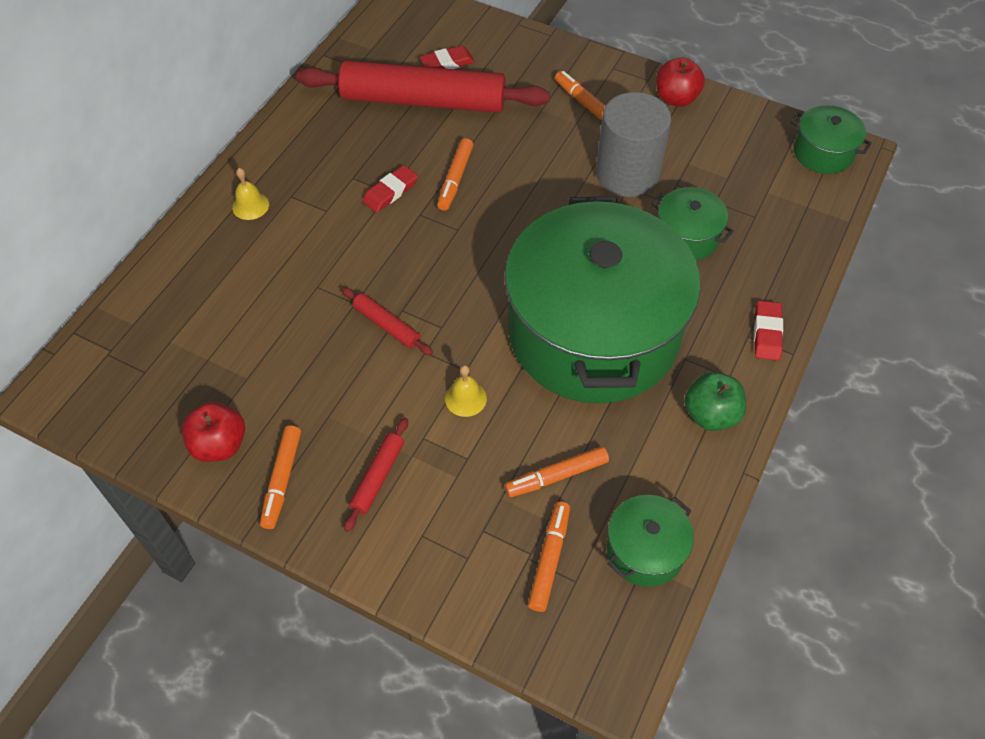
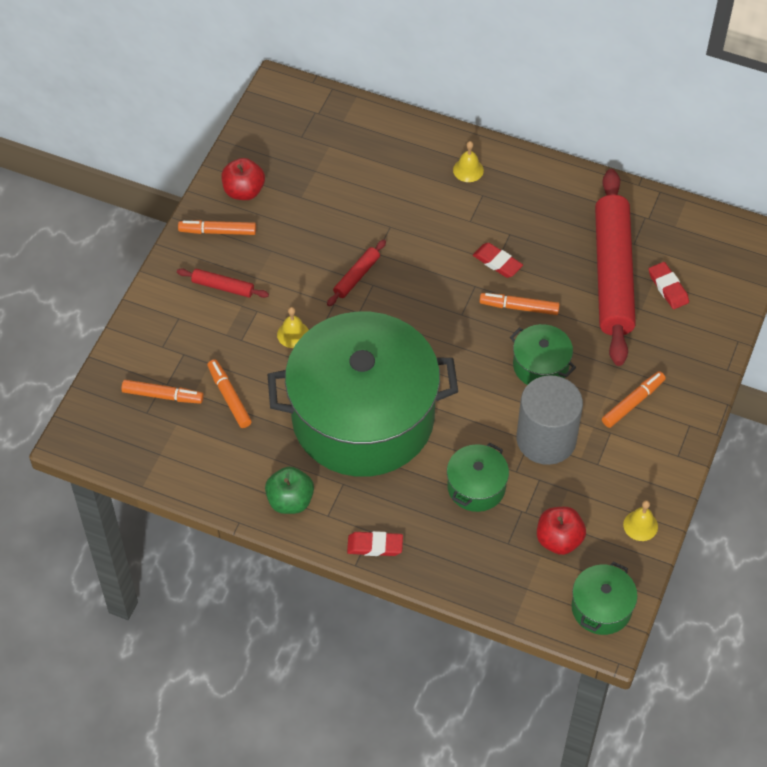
camera: 85 degrees right, 0 degrees up
green pot [606,495,694,587] -> green pot moved to [510,324,576,385]
red apple [656,57,705,107] -> red apple moved to [537,507,586,555]
none -> yellow bell [623,500,658,541]

